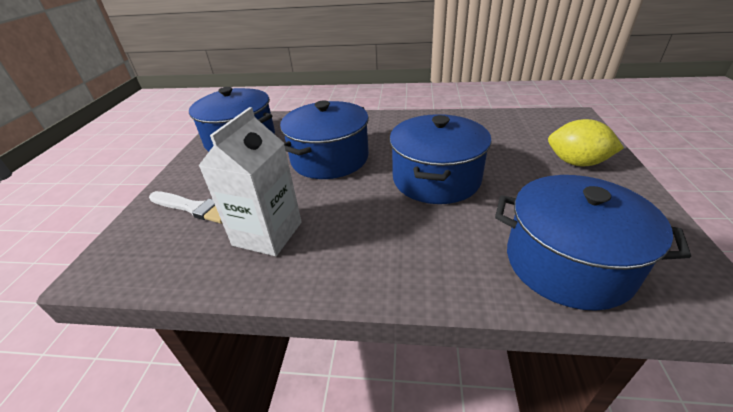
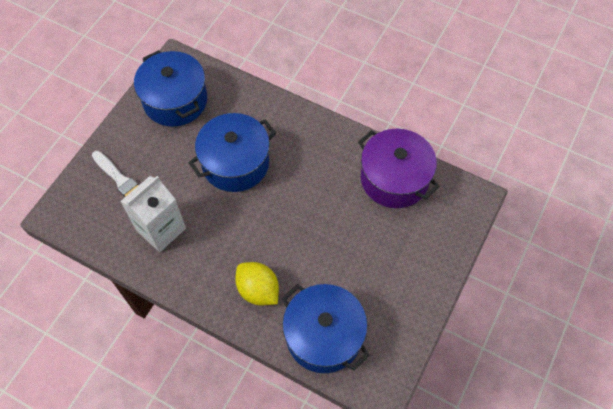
camera: 20 degrees right, 25 degrees up
blue pot [389,114,492,204] -> none
yellow lemon [548,119,624,167] -> yellow lemon moved to [235,262,279,305]
none -> purple pot [358,129,440,208]

